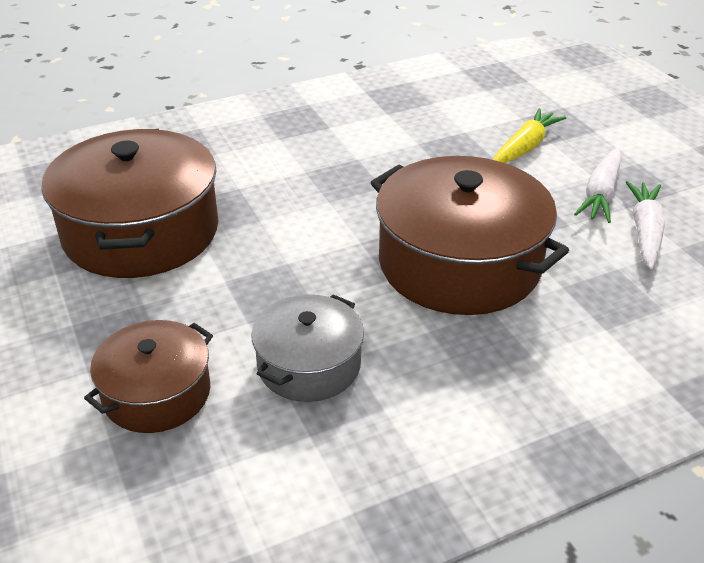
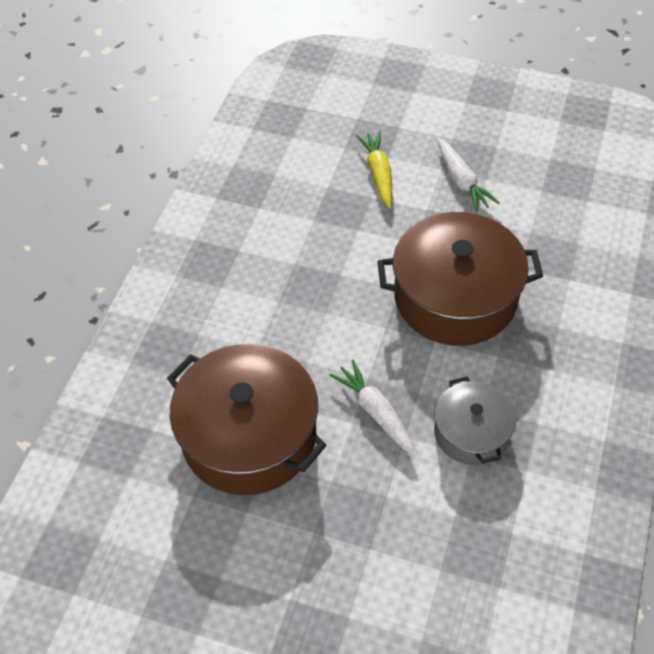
camera: 45 degrees left, 15 degrees up
brown pot [84,320,213,433] -> none
white carrot [626,181,665,269] -> white carrot moved to [329,360,417,456]

